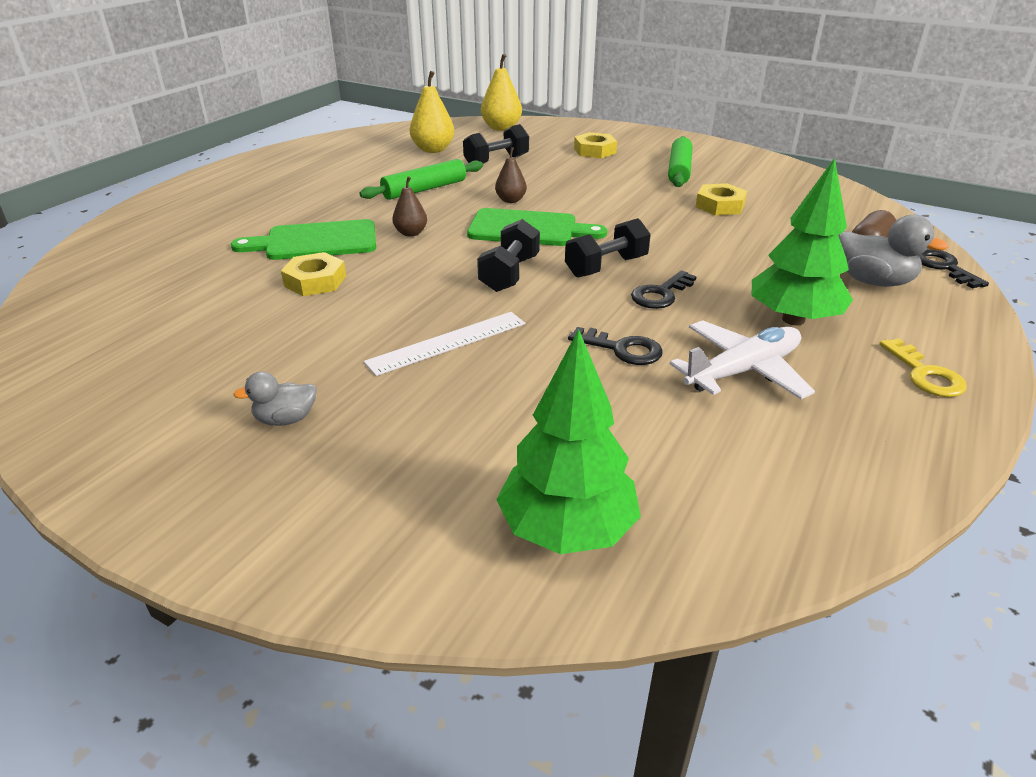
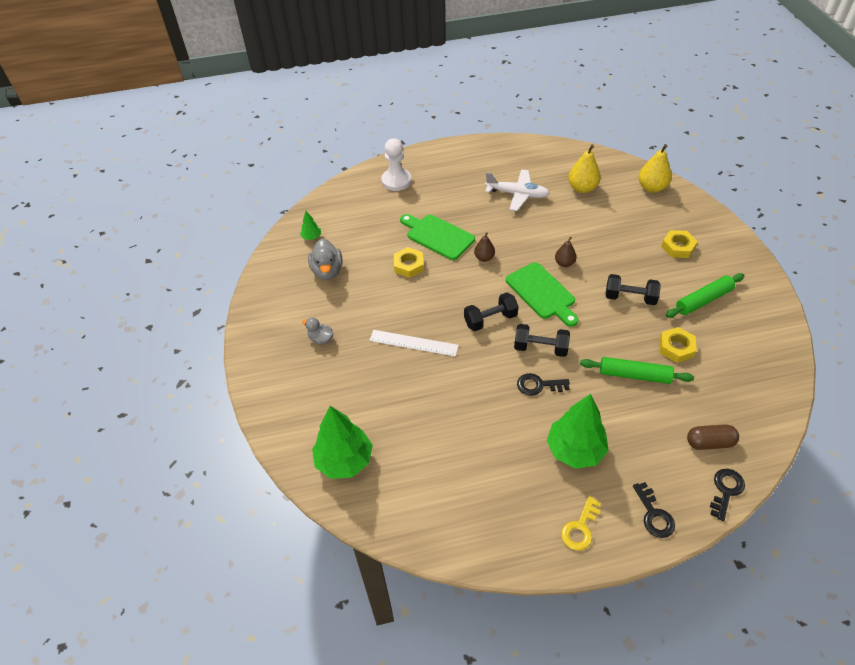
camera: 50 degrees right, 15 degrees up
green rolling pin [359,159,483,200] -> green rolling pin moved to [580,357,694,384]
black dumbbell [463,124,529,164] -> black dumbbell moved to [606,274,661,305]
black key [568,327,663,365] -> black key moved to [633,482,675,538]
white plane [670,320,815,399] -> white plane moved to [485,169,550,211]
grey duck [838,215,949,287] -> grey duck moved to [308,239,343,280]
none -> green tree [300,211,321,240]
none -> white pawn [381,138,411,191]

